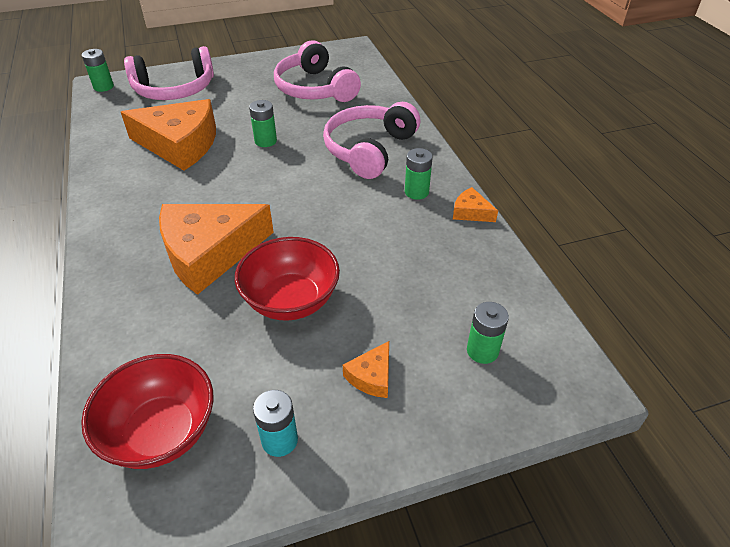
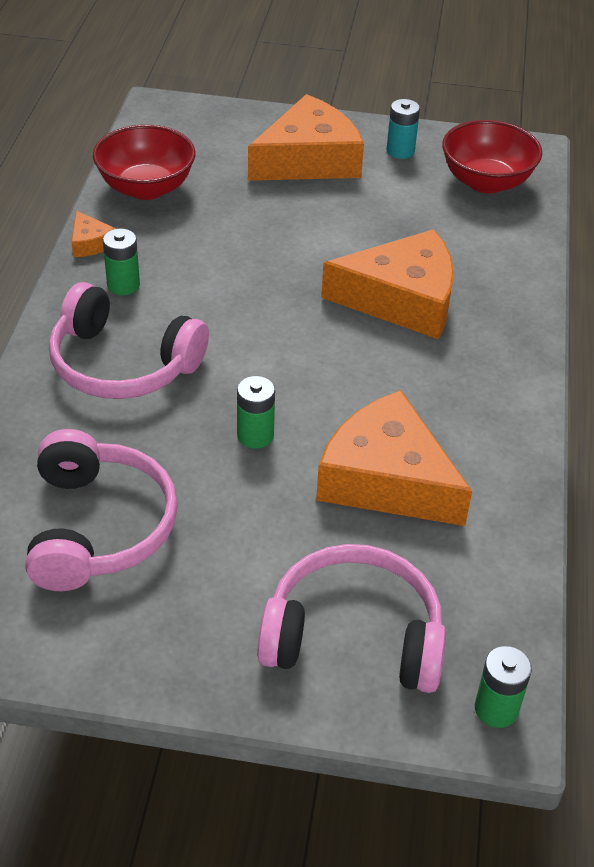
camera: 155 degrees left, 0 degrees up
red bowl [235,237,340,321] -> red bowl moved to [93,125,195,200]
pink headphones [323,102,420,179] -> pink headphones turned 60 degrees clockwise [49,282,209,399]
orange cheese [343,341,389,398] -> orange cheese [248,94,364,181], size x2.34
green battery [467,302,509,364] -> none

